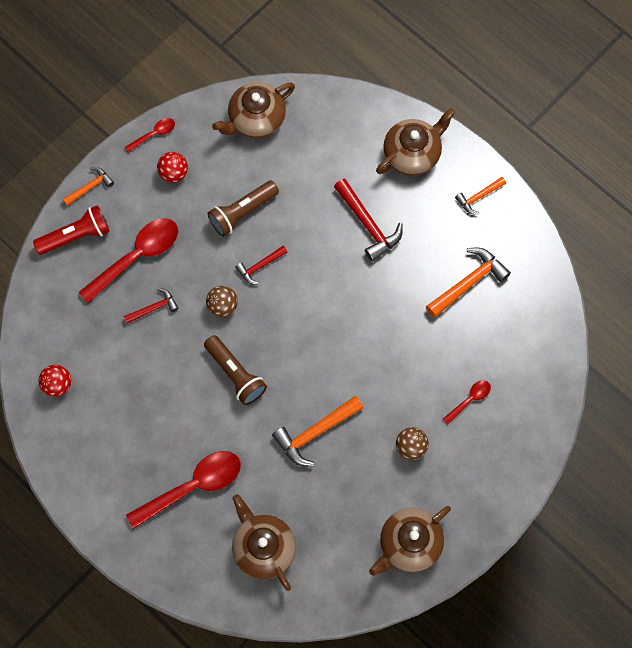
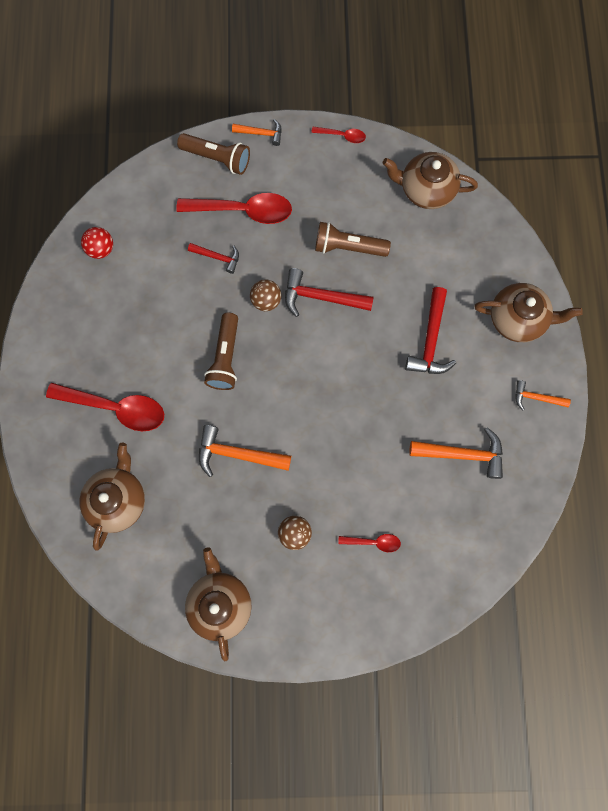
camera: 45 degrees right, 5 degrees up
red flashlight [33,205,110,255] -> brown flashlight [177,133,250,175]
red ball [157,152,188,183] -> none
red hammer [235,246,288,285] -> red hammer [285,268,374,317], size x1.68
brown teapot [369,506,451,576] -> brown teapot turned 75 degrees clockwise [185,547,251,661]

